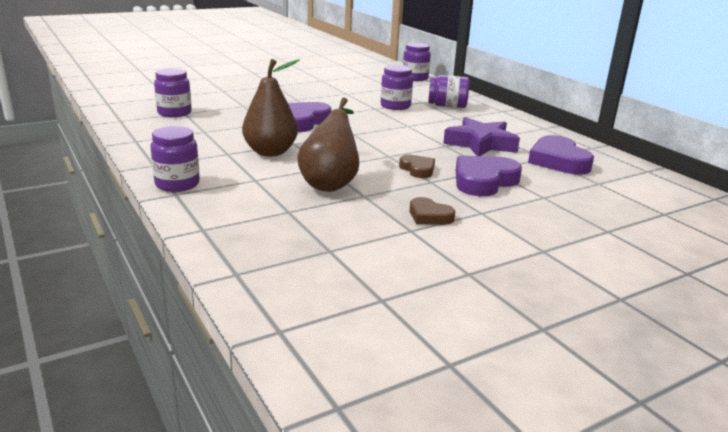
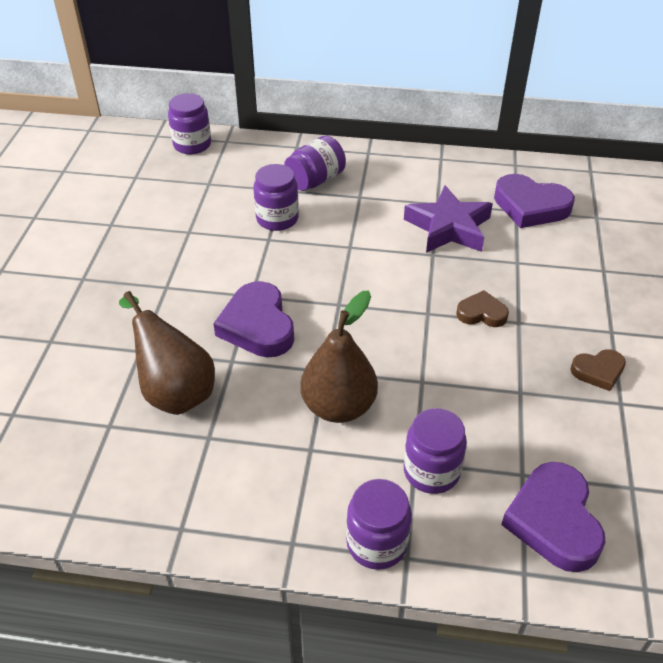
camera: 50 degrees left, 20 degrees up
purple jar [154,68,192,117] -> purple jar moved to [404,408,467,494]
brown pear [297,98,359,192] -> brown pear moved to [119,291,215,415]
purple heart [456,156,522,196] -> purple heart moved to [501,462,606,572]

